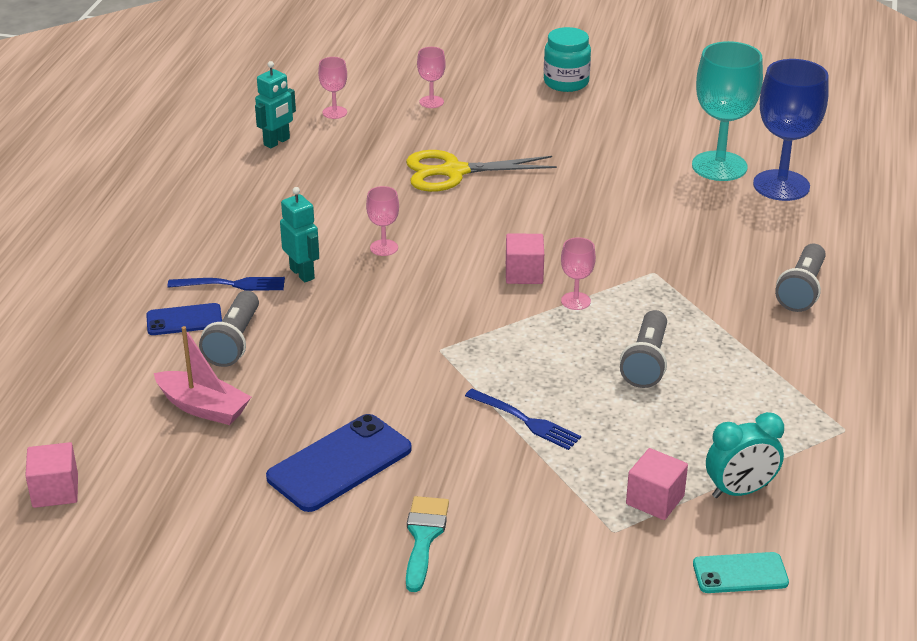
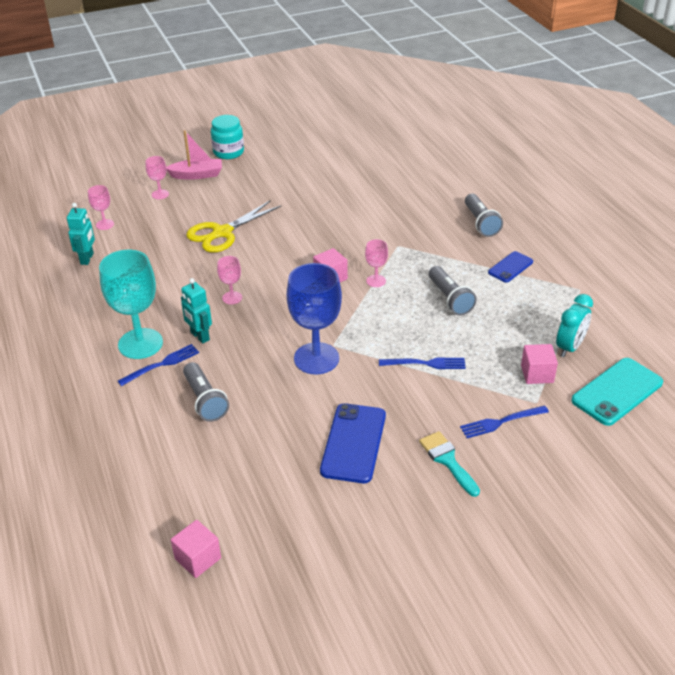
camera: 35 degrees left, 5 degrees up
blue phone [146,303,222,335] -> blue phone moved to [488,251,533,283]
pink boat [154,326,251,425] -> pink boat moved to [166,131,222,180]
turquoise robot [280,187,319,283] -> turquoise robot turned 150 degrees counterclockwise [181,278,212,344]
turquoise goblet [692,41,763,181] -> turquoise goblet moved to [99,250,163,359]
turquoise phone [693,552,789,593] -> turquoise phone [571,358,663,426], size x1.69
blue goblet [753,59,829,201] -> blue goblet moved to [287,263,342,374]
none -> blue fork [460,406,549,438]

